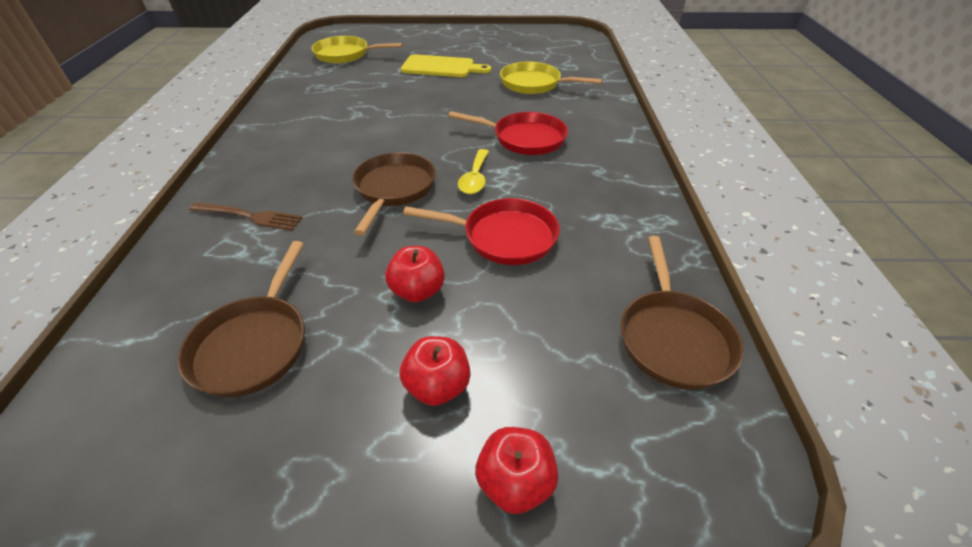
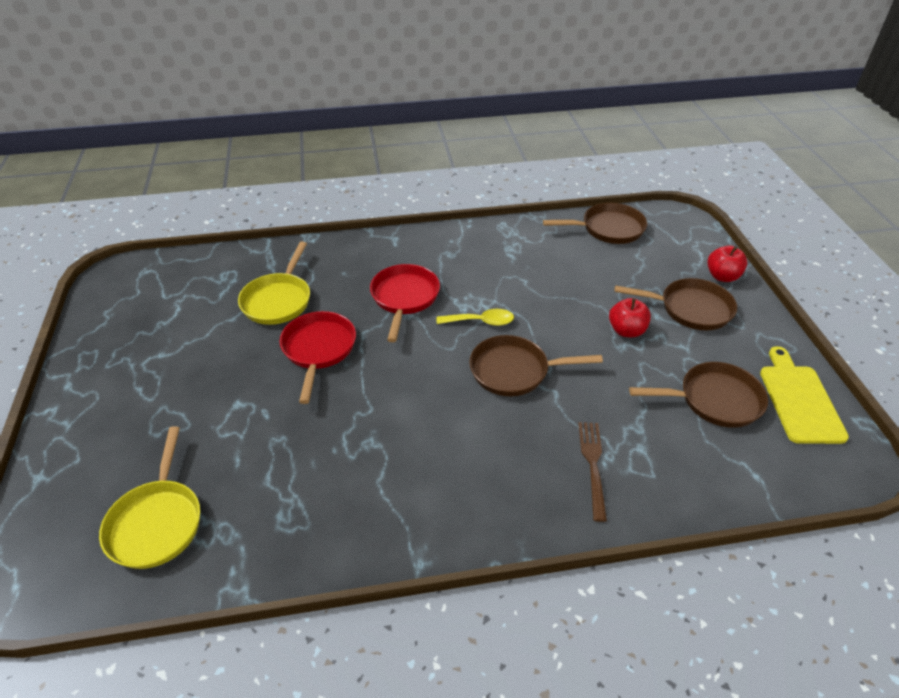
camera: 100 degrees left, 0 degrees up
red apple [400,336,471,406] -> brown pan [614,278,737,330]
yellow cutting board [401,54,491,77] -> yellow cutting board moved to [760,346,849,444]
red pan [403,198,560,265] -> red pan moved to [280,311,356,404]

